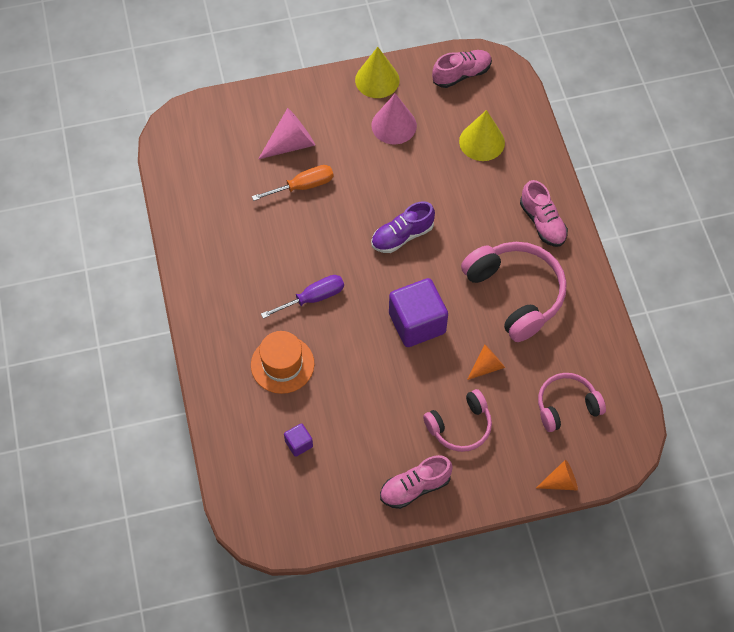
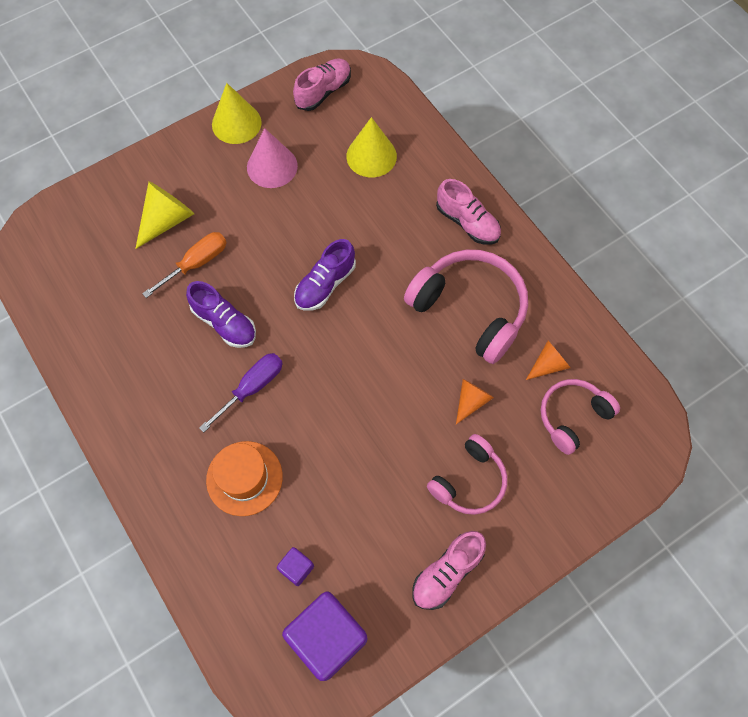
camera: 20 degrees left, 5 degrees up
pink cone [258,108,315,159] -> yellow cone [135,181,194,249]
purple cube [389,278,448,347] -> purple cube moved to [282,591,367,681]
orange cone [536,460,578,491] -> orange cone moved to [526,341,570,380]
none -> purple shoe [186,281,256,348]

